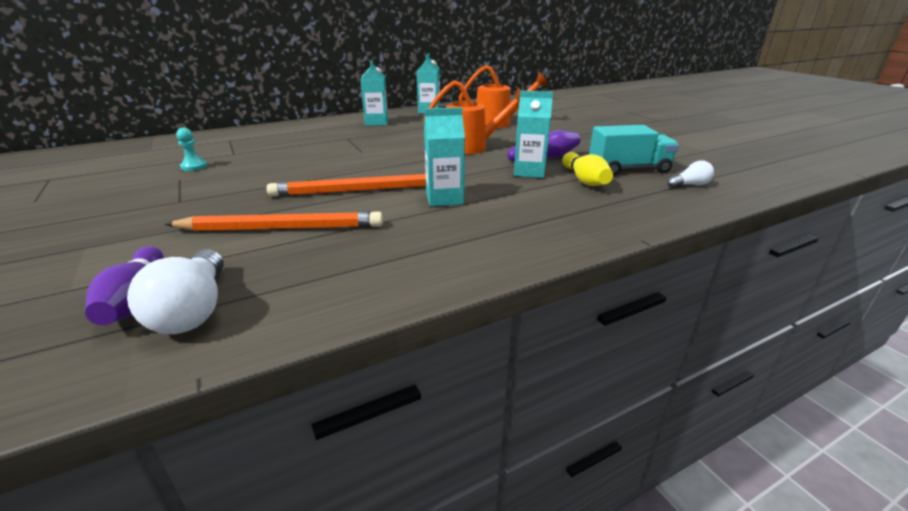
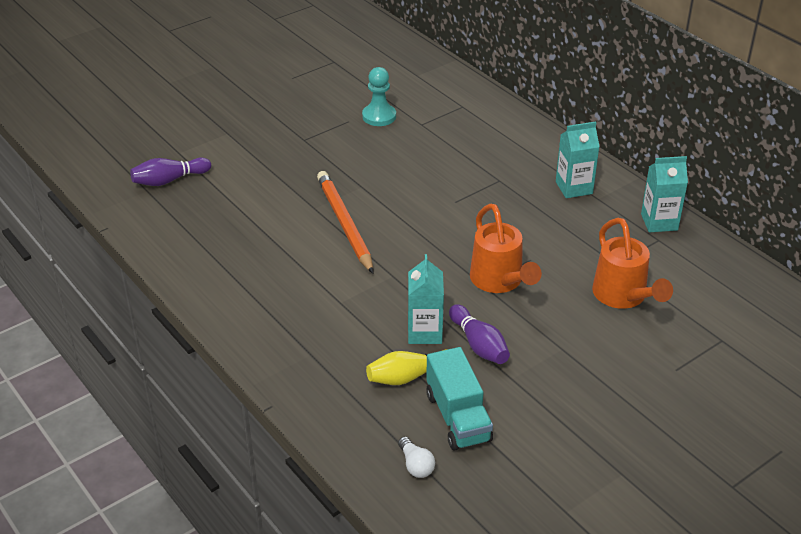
camera: 80 degrees right, 10 degrees up
white light bulb [127,249,224,334] -> none
orange pencil [165,211,383,231] -> none
turquoise pawn [176,128,207,171] -> turquoise pawn [362,67,396,126], size x1.52
turquoise carton [424,107,465,207] -> none

